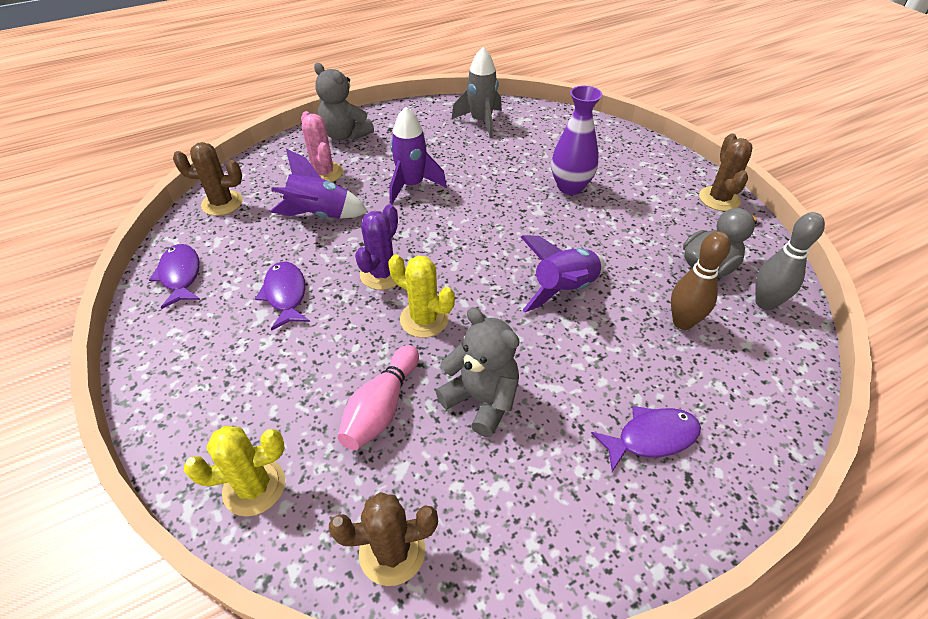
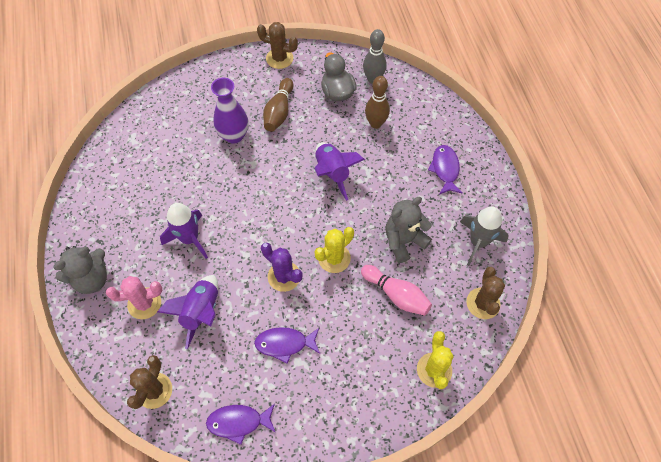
camera: 75 degrees left, 15 degrees up
grey rocket [452,47,502,138] -> grey rocket moved to [460,207,509,266]
none -> brown bowling pin [263,78,293,132]

